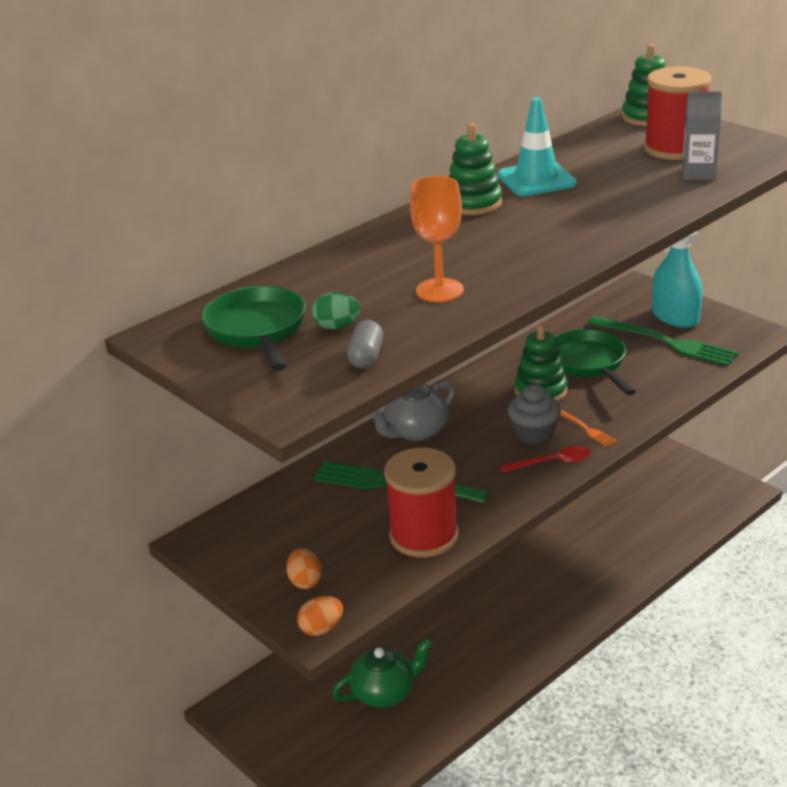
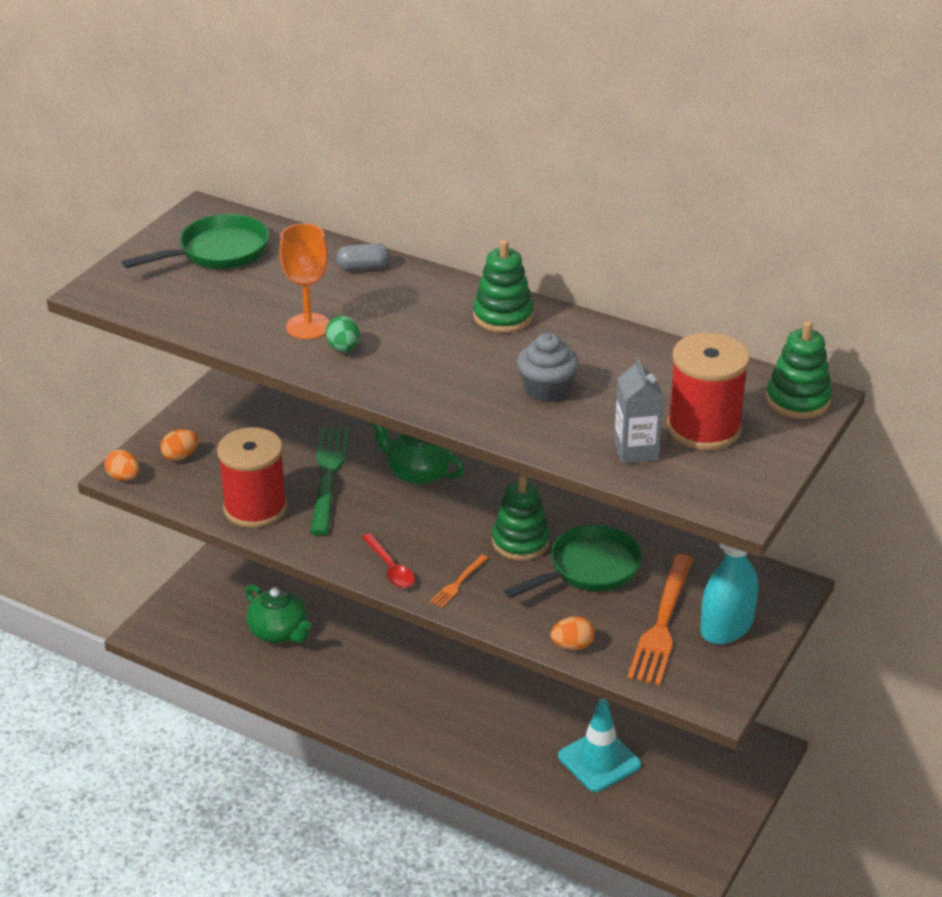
camera: 70 degrees right, 5 degrees up
green egg [312,292,361,329] -> green egg moved to [325,316,360,352]
grey capsule [347,320,383,368] -> grey capsule moved to [336,243,390,271]
grey teapot [369,382,456,441] -> green teapot [371,423,465,485]
turquoise traffic cone [497,97,577,196] -> turquoise traffic cone moved to [558,699,641,792]
grey cupcake [508,384,561,444] -> grey cupcake moved to [517,333,579,402]
green fork [588,316,739,366] -> orange fork [628,554,693,685]
none -> orange egg [550,616,595,650]

